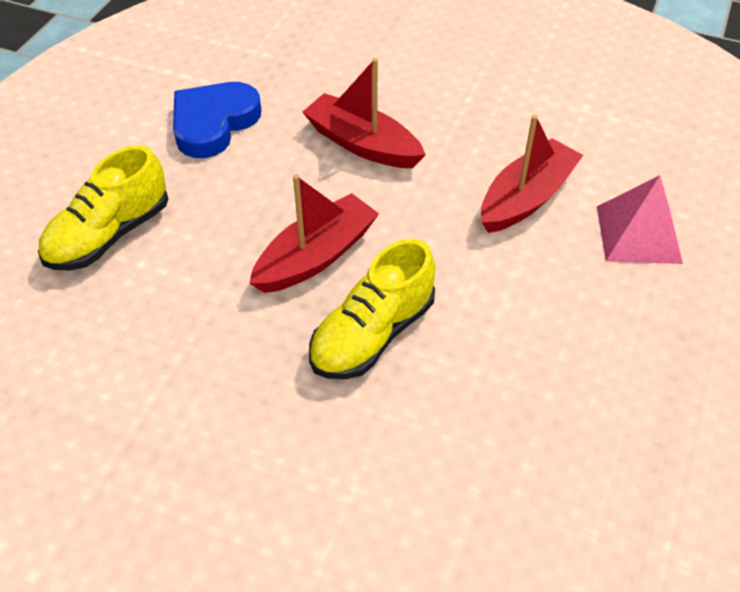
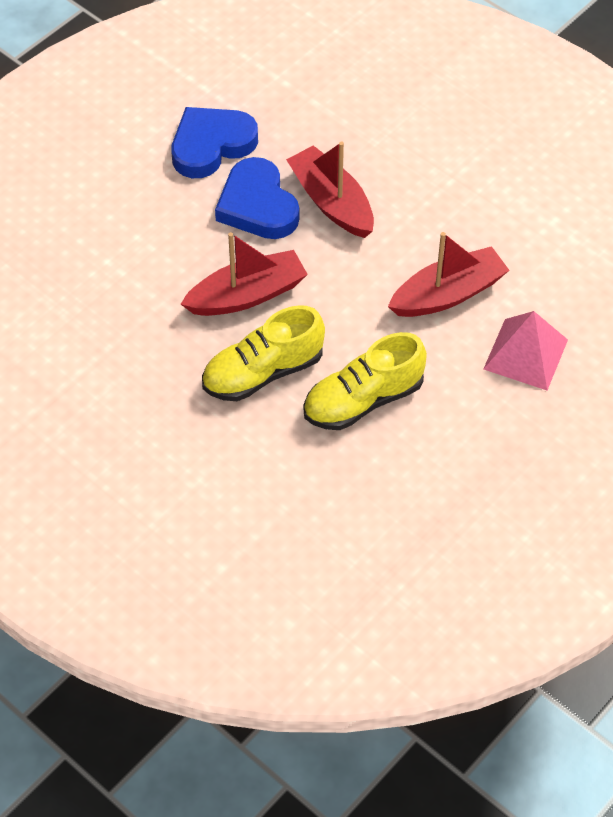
camera: 20 degrees right, 5 degrees up
yellow shoe [38,146,168,270] -> yellow shoe moved to [303,332,427,430]
none -> blue heart [215,157,299,239]

